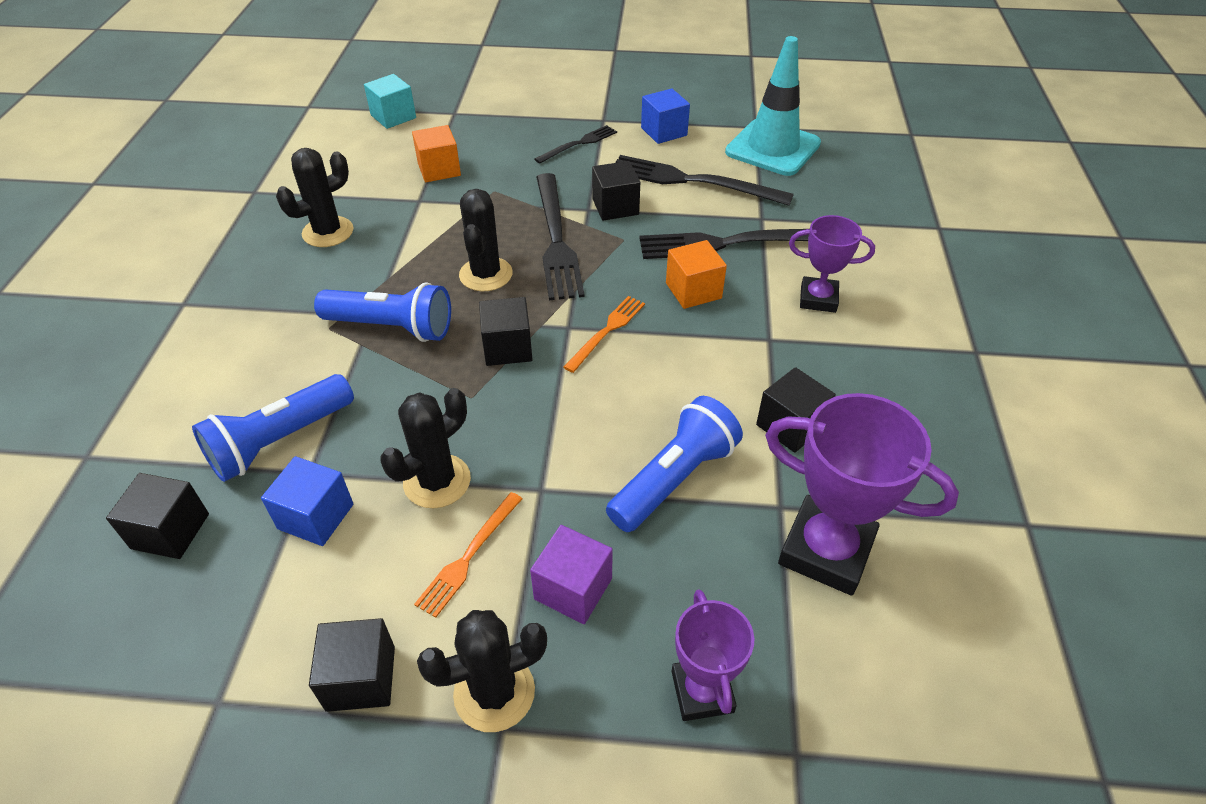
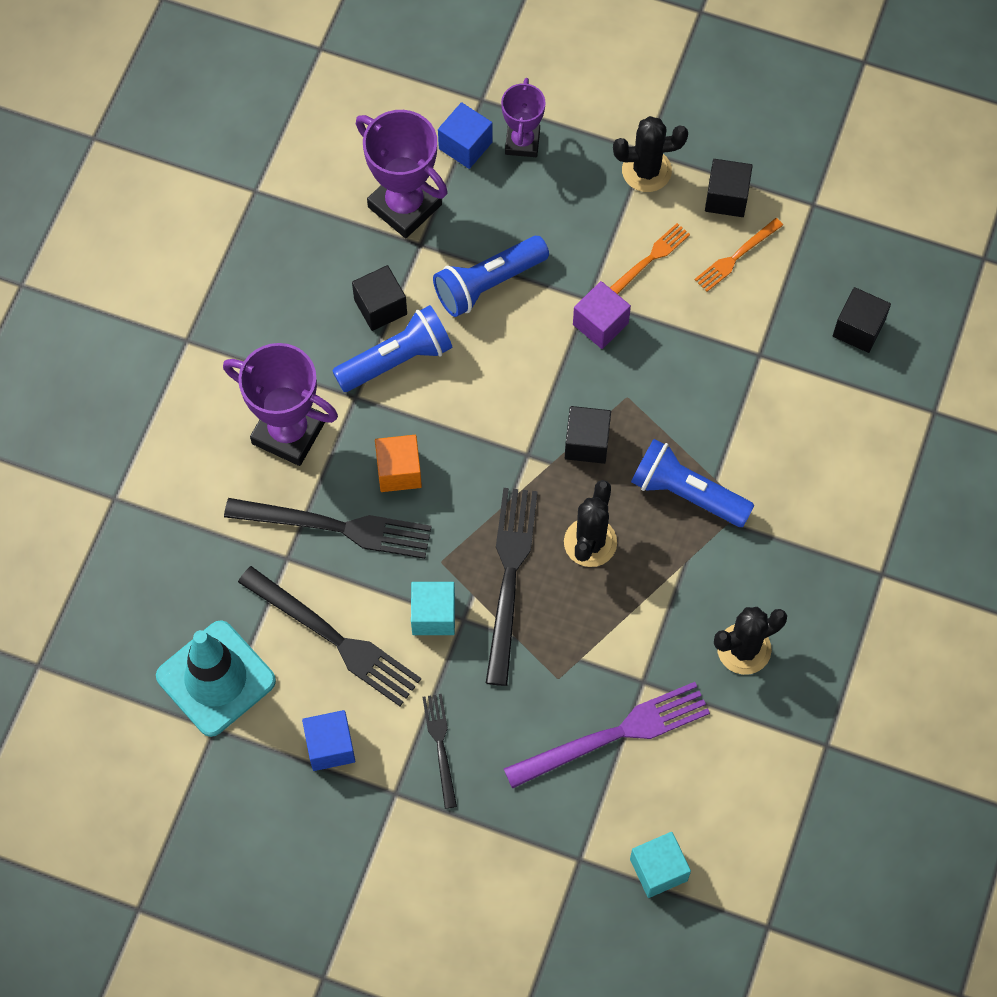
camera: 165 degrees left, 20 degrees up
blue flashlight [192,374,354,482] -> blue flashlight moved to [332,305,453,392]
blue cube [261,456,353,546] -> blue cube moved to [438,102,493,169]
black cactus [380,388,471,508] -> none
orange cube [412,125,461,182] -> purple fork [504,682,710,789]
purple cube [530,525,613,624] -> purple cube moved to [573,281,631,349]
black fork [535,125,617,164] -> black fork turned 105 degrees clockwise [422,694,457,809]
orange fork [564,296,645,373] -> orange fork moved to [694,218,783,292]
black cube [592,161,640,221] -> turquoise cube [411,582,455,635]
purple trophy [789,215,875,313] -> purple trophy [223,343,338,466], size x1.64

